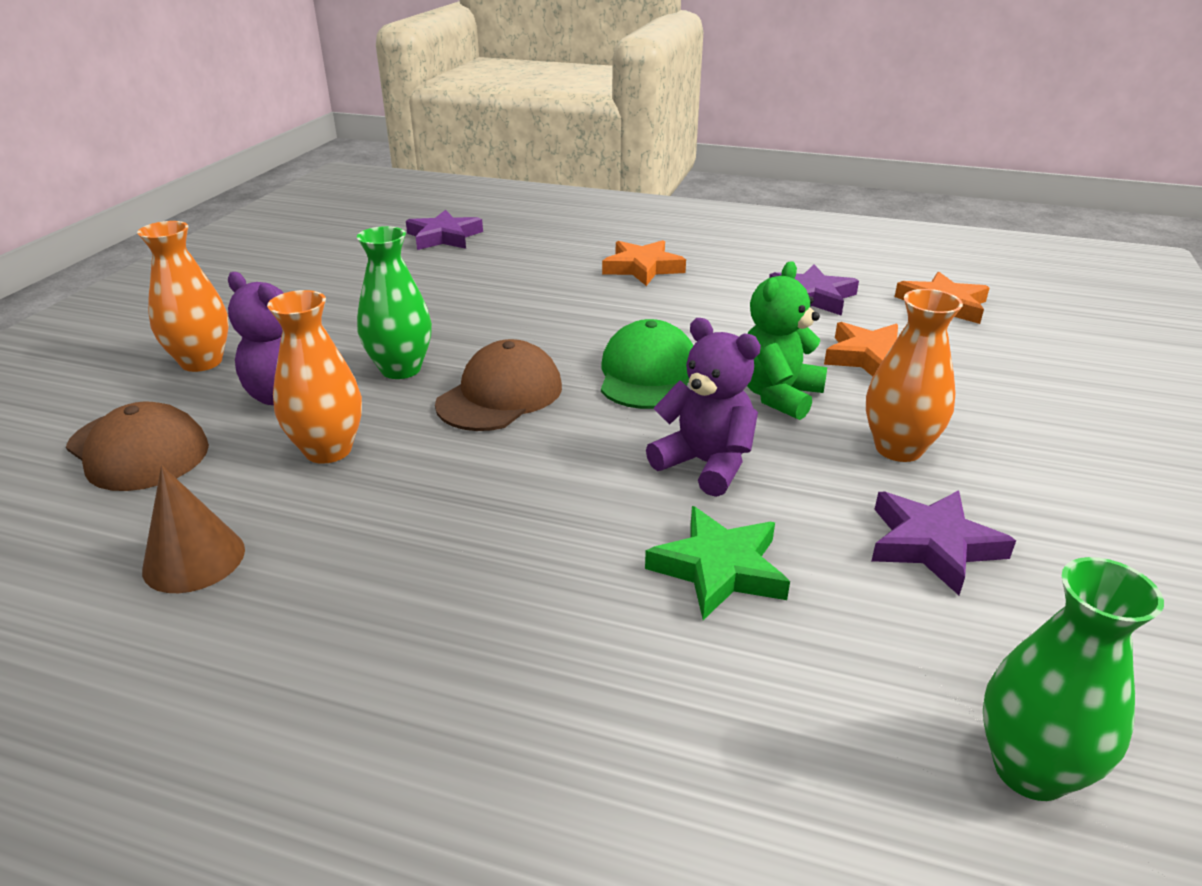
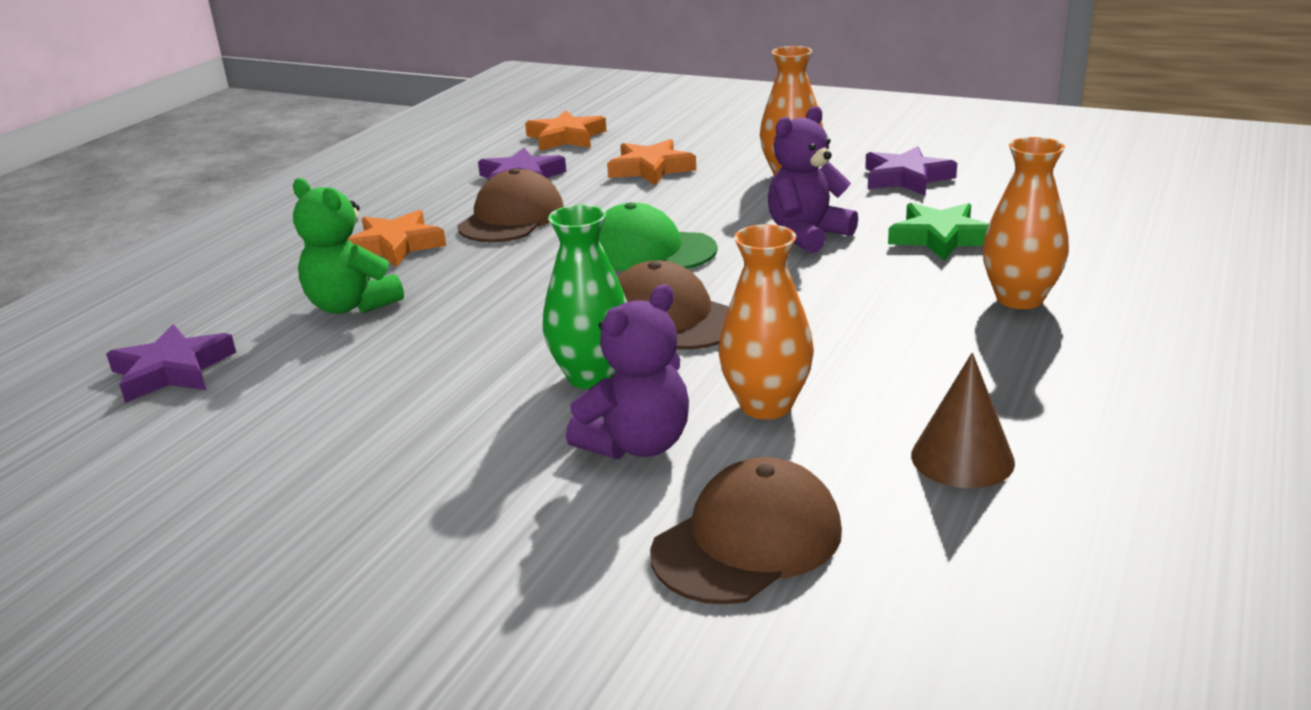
camera: 80 degrees left, 5 degrees down
orange vase [137,221,229,372] -> orange vase moved to [983,137,1069,309]
green teddy bear [747,261,827,420] -> green teddy bear moved to [293,178,404,314]
green vase [983,557,1164,801] -> none
none -> brown cap [457,168,564,242]

